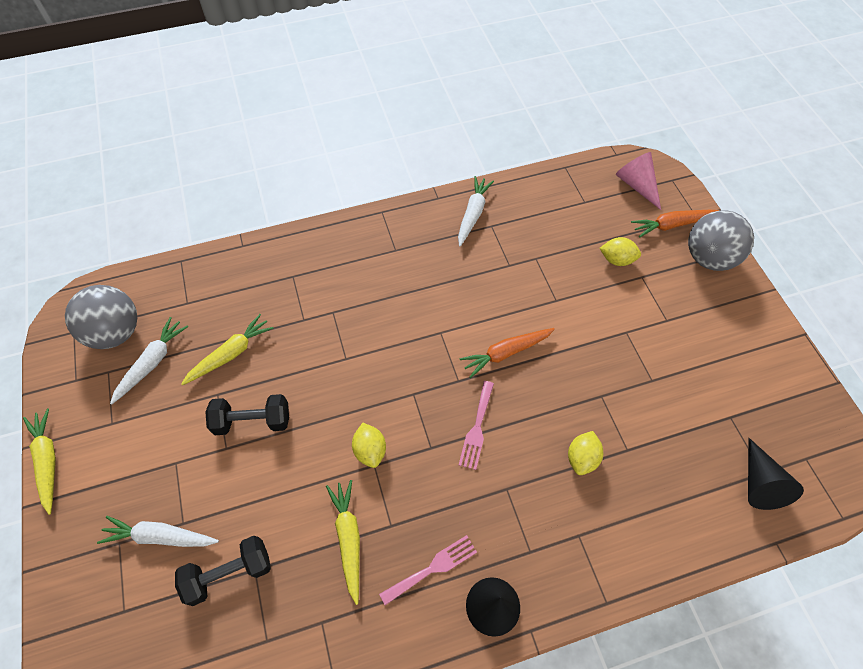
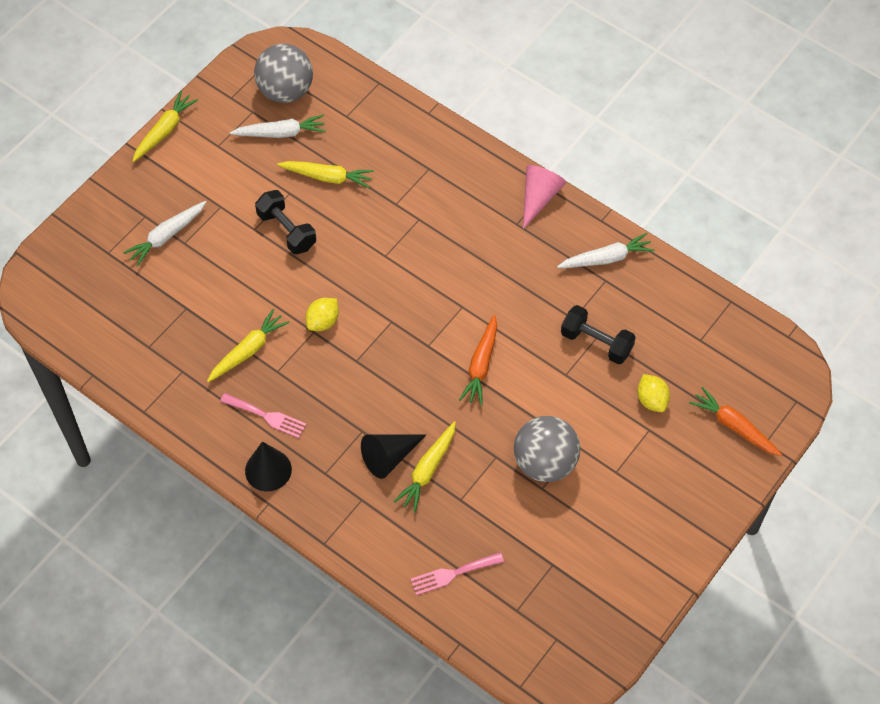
camera: 55 degrees right, 0 degrees up
white carrot [97,516,219,547] -> white carrot turned 105 degrees counterclockwise [123,201,206,267]
black dumbbell [175,536,271,606] -> black dumbbell moved to [561,305,636,364]
orange carrot [459,328,555,378] -> orange carrot turned 105 degrees counterclockwise [459,315,497,405]
pink fork [459,381,494,470] -> pink fork moved to [410,552,504,595]
yellow lemon [568,431,603,475] -> yellow carrot [394,421,456,512]
pink cone [616,152,661,210] -> pink cone moved to [523,165,566,229]
grey ball [688,210,754,271] -> grey ball moved to [514,416,580,482]
black cone [748,438,804,510] -> black cone moved to [361,434,426,479]

